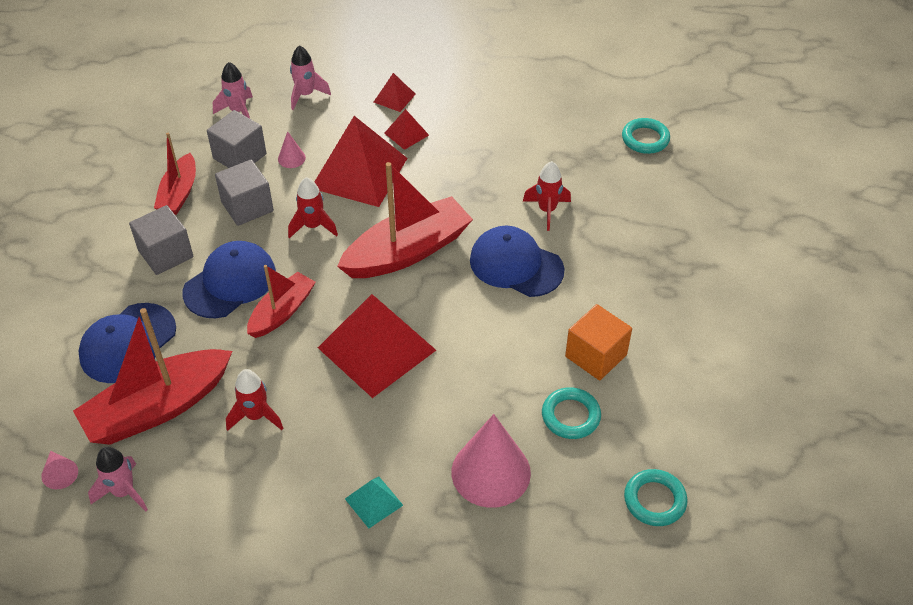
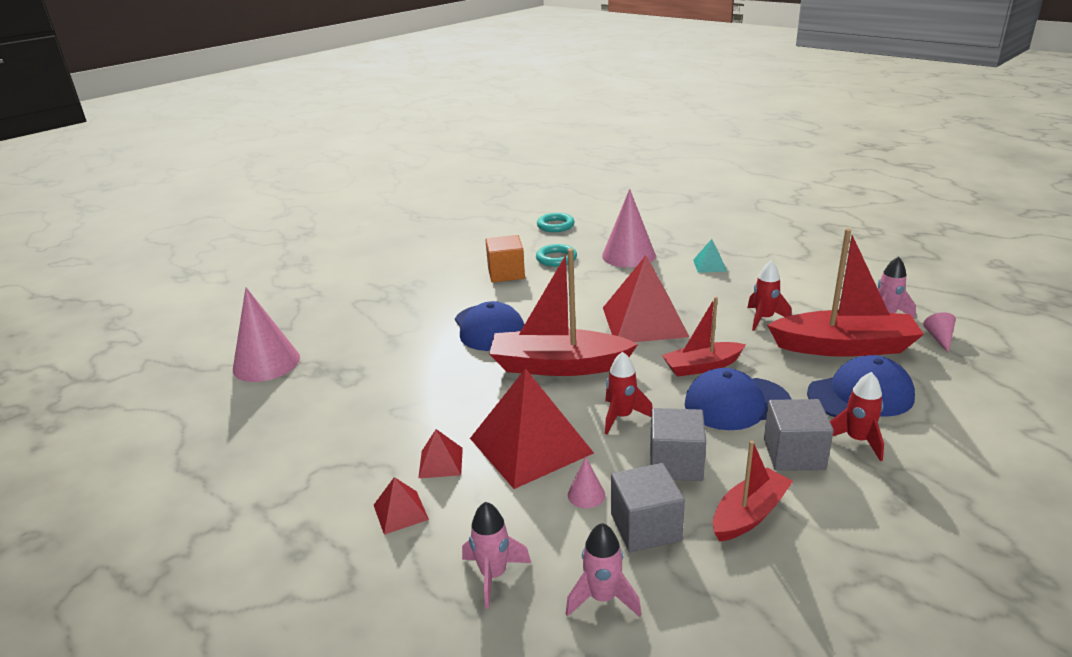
camera: 140 degrees left, 20 degrees down
red rocket [523,161,571,231] -> red rocket moved to [830,372,884,461]
turquoise ring [622,118,670,154] -> pink cone [233,288,300,382]

